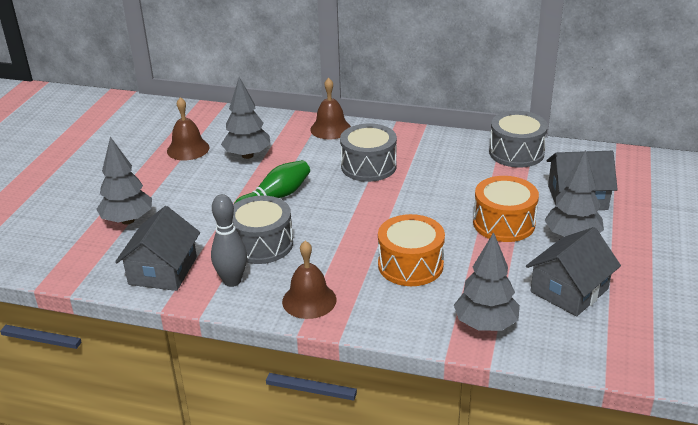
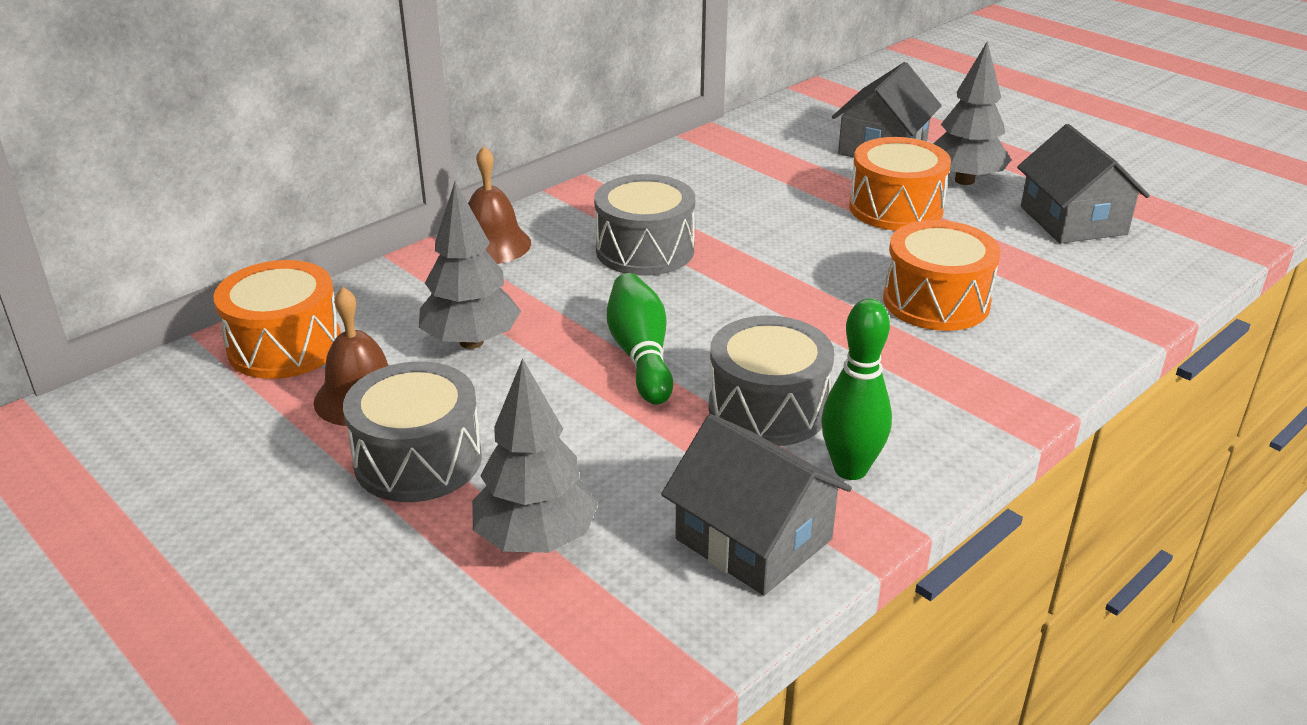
camera: 60 degrees left, 0 degrees up
grey bowling pin [211,194,247,287] -> green bowling pin [821,298,892,480]
brown bell [282,241,336,319] -> none
grey tree [454,232,520,331] -> none
grey drum [489,111,548,168] -> grey drum moved to [343,361,482,502]
none -> orange drum [214,260,341,379]

